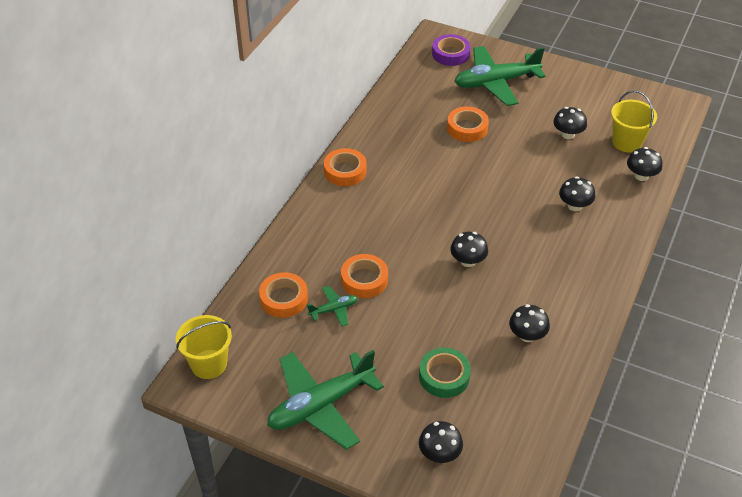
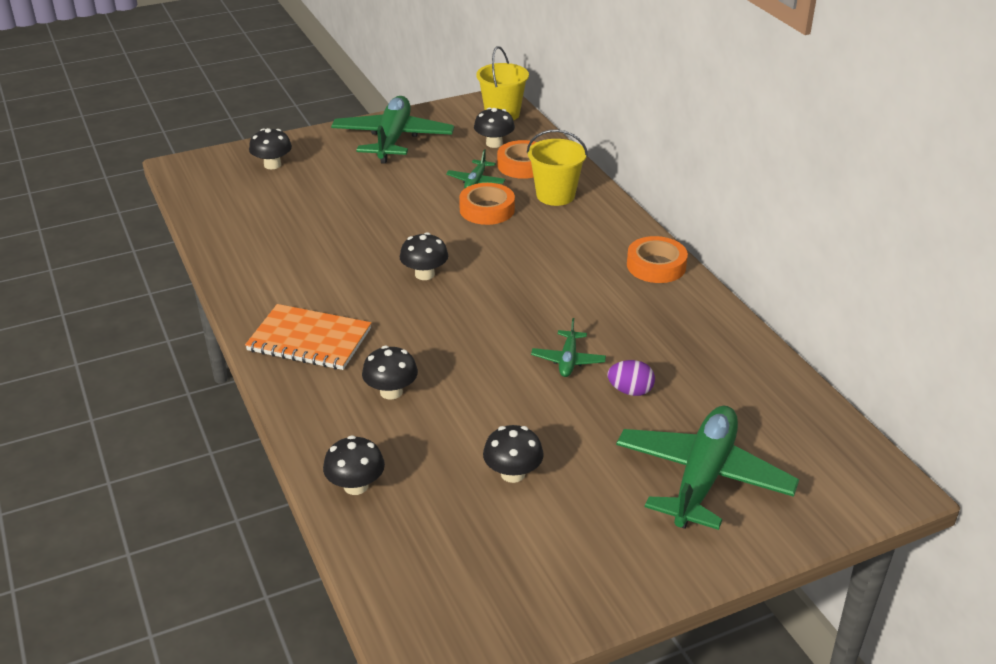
camera: 130 degrees right, 10 degrees down
green tape [419,347,471,398] -> none
purple tape [432,34,471,66] -> none
orange tape [447,107,489,142] -> purple egg [608,360,655,396]
black mushroom [509,304,550,342] -> black mushroom moved to [474,107,515,148]
yellow bucket [611,90,657,153] -> yellow bucket moved to [527,129,588,206]
none -> orange notebook [245,304,371,370]
none -> green plane [531,318,606,377]

